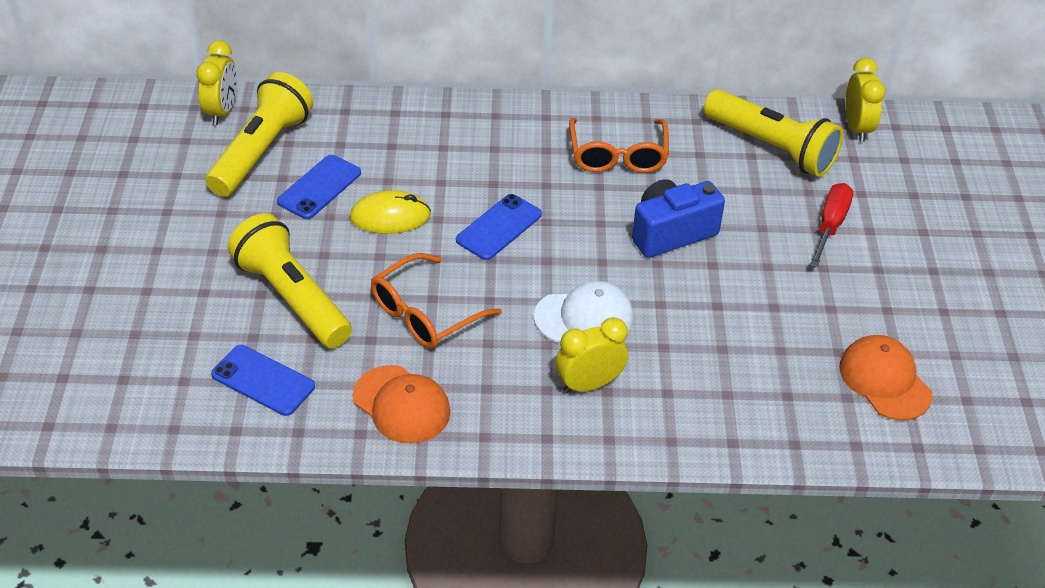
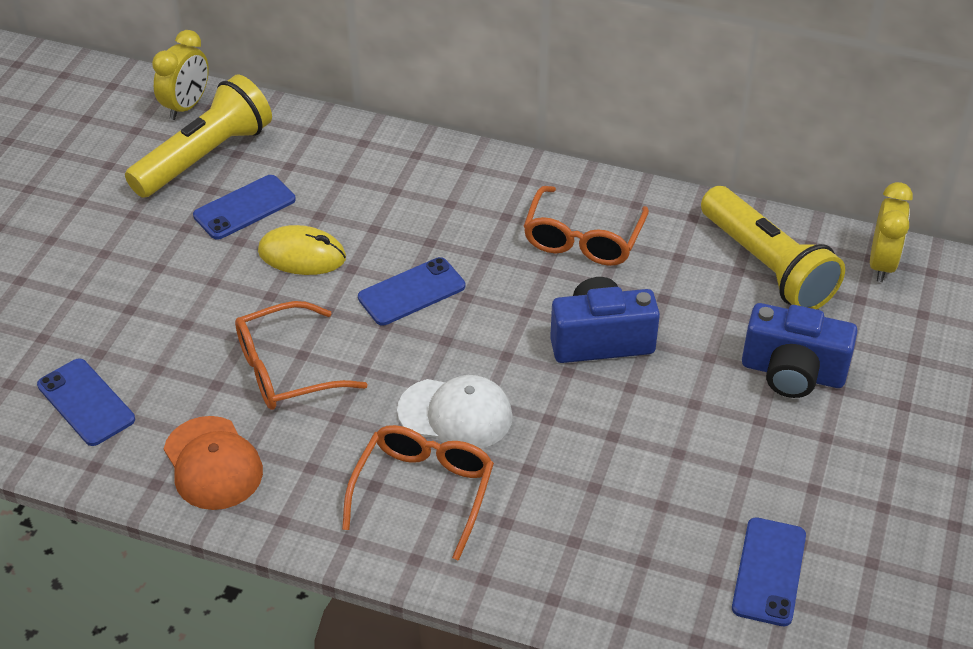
camera: 20 degrees right, 0 degrees up
yellow flashlight [228,213,352,348] -> none
yellow clock [556,317,628,393] -> orange glasses [342,425,494,561]
red screwdriver [810,183,853,267] -> blue camera [742,303,858,398]
orange cap [839,335,932,420] -> blue phone [732,517,806,626]

